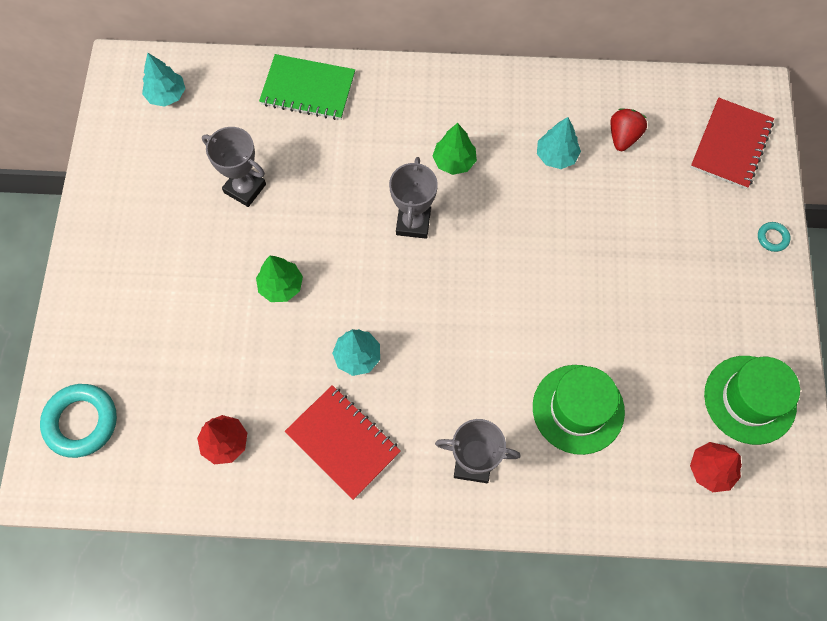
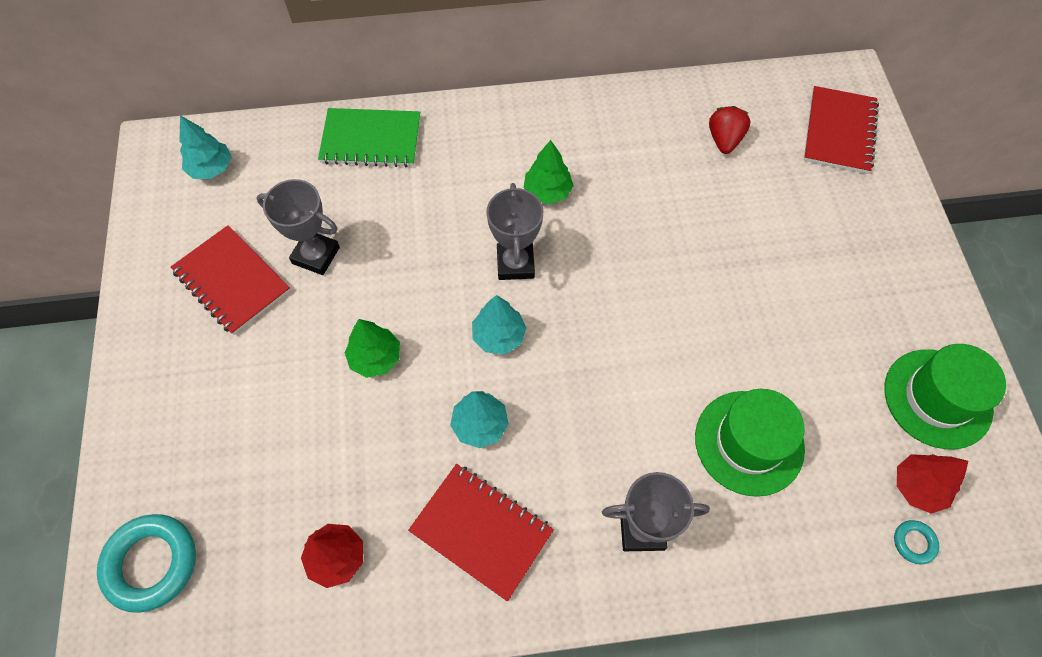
camera: 10 degrees left, 5 degrees down
turquoise tree [537,117,581,169] -> turquoise tree moved to [472,295,526,354]
turquoise ring [758,222,790,252] -> turquoise ring moved to [894,520,939,564]
none -> red notebook [171,225,290,335]

